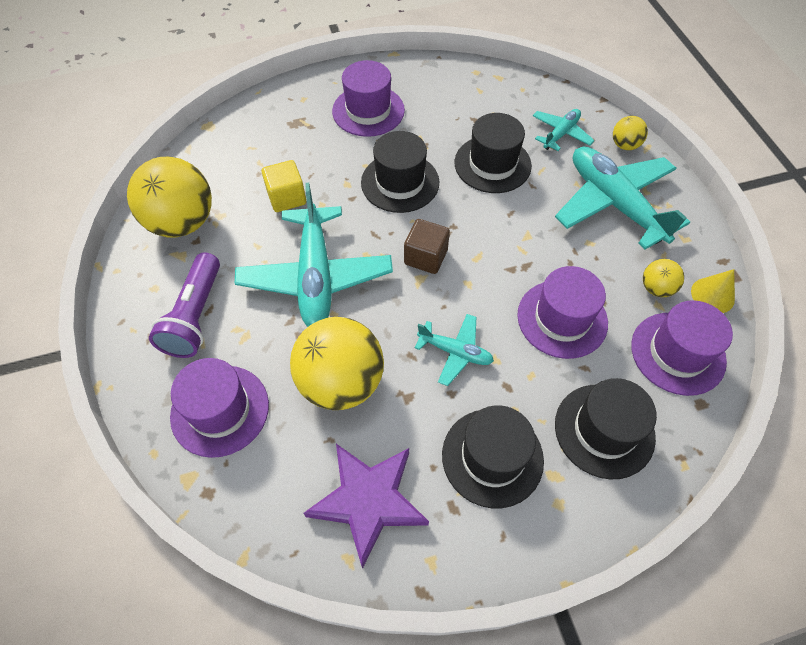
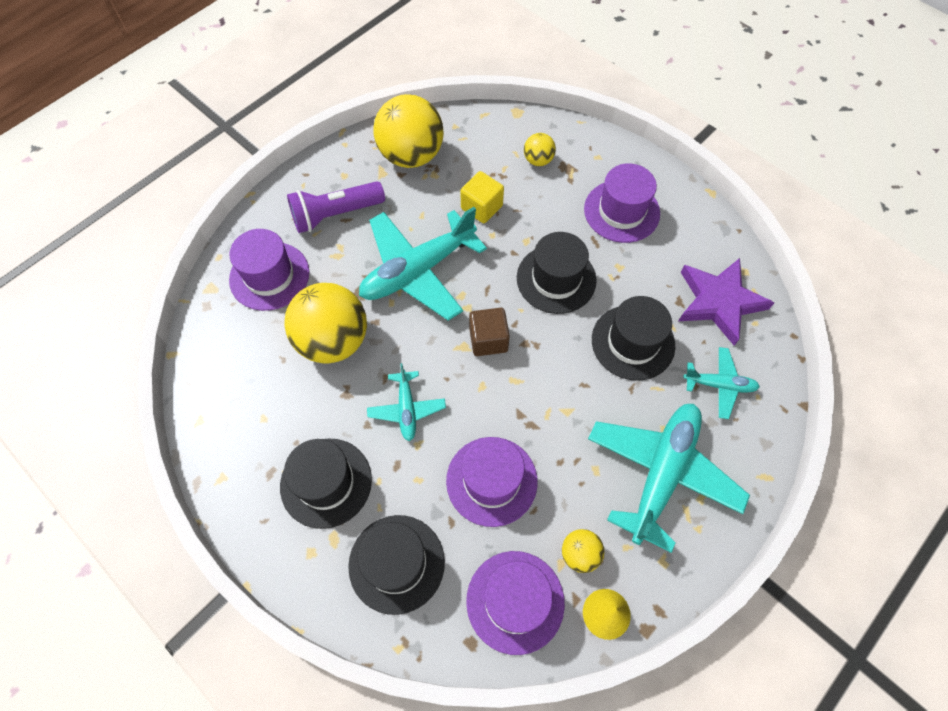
camera: 60 degrees right, 5 degrees up
purple star [304,444,429,569] -> purple star moved to [679,258,774,346]
yellow ball [613,116,648,150] -> yellow ball moved to [524,133,556,166]

